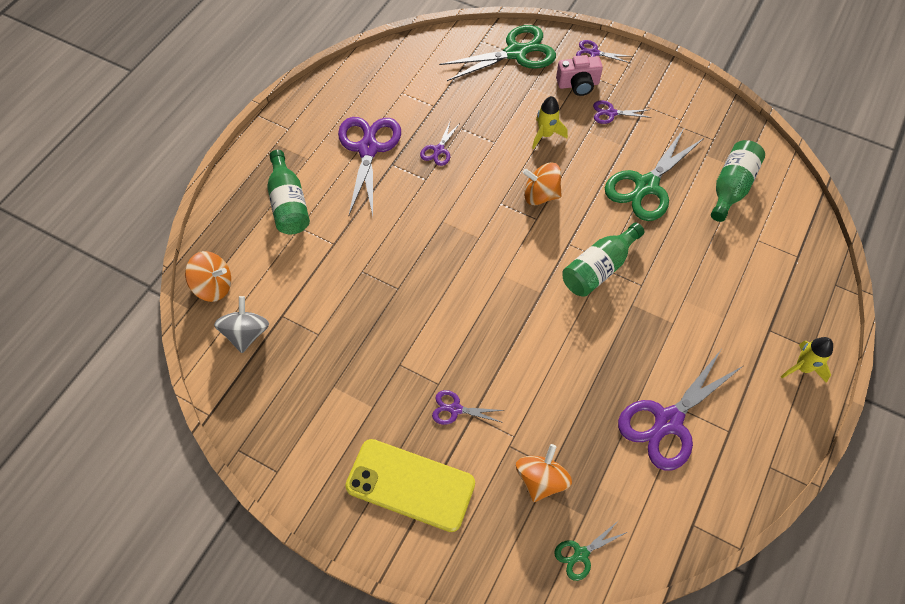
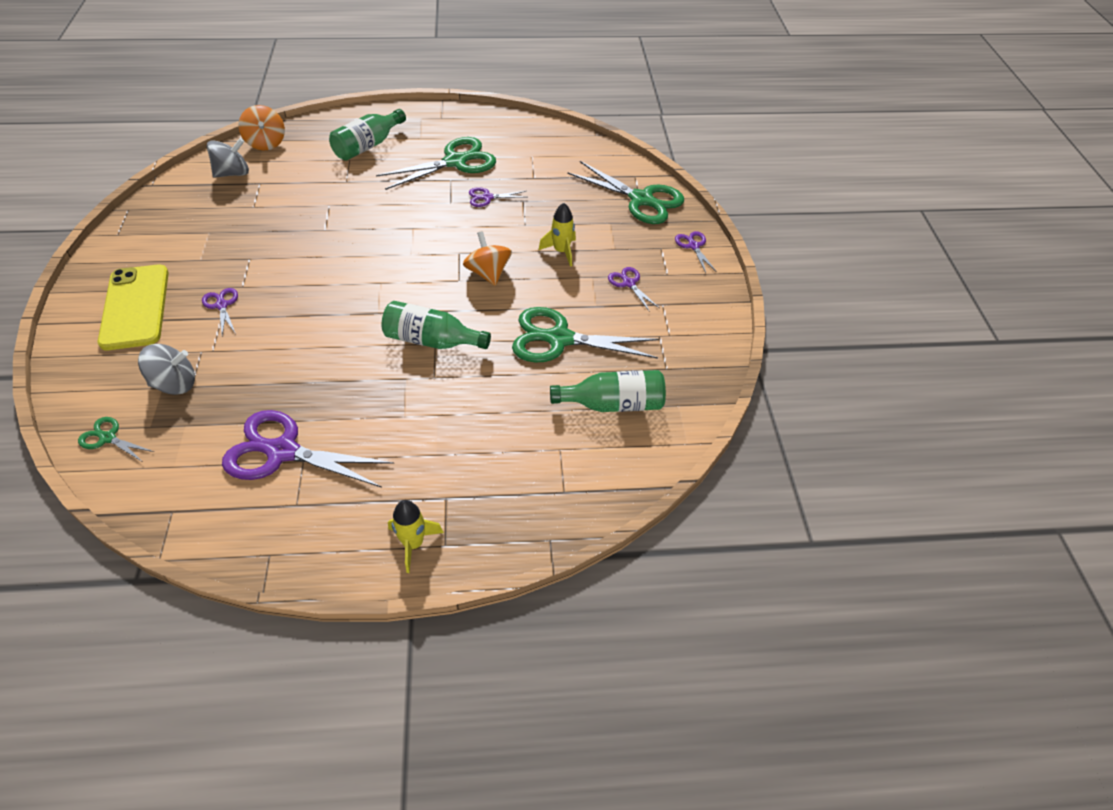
camera: 55 degrees right, 10 degrees down
purple scissors [338,117,401,217] -> green scissors [376,137,496,190]
orange spinning top [516,444,572,502] -> grey spinning top [138,344,195,395]
pink camera [556,55,603,96] -> none

